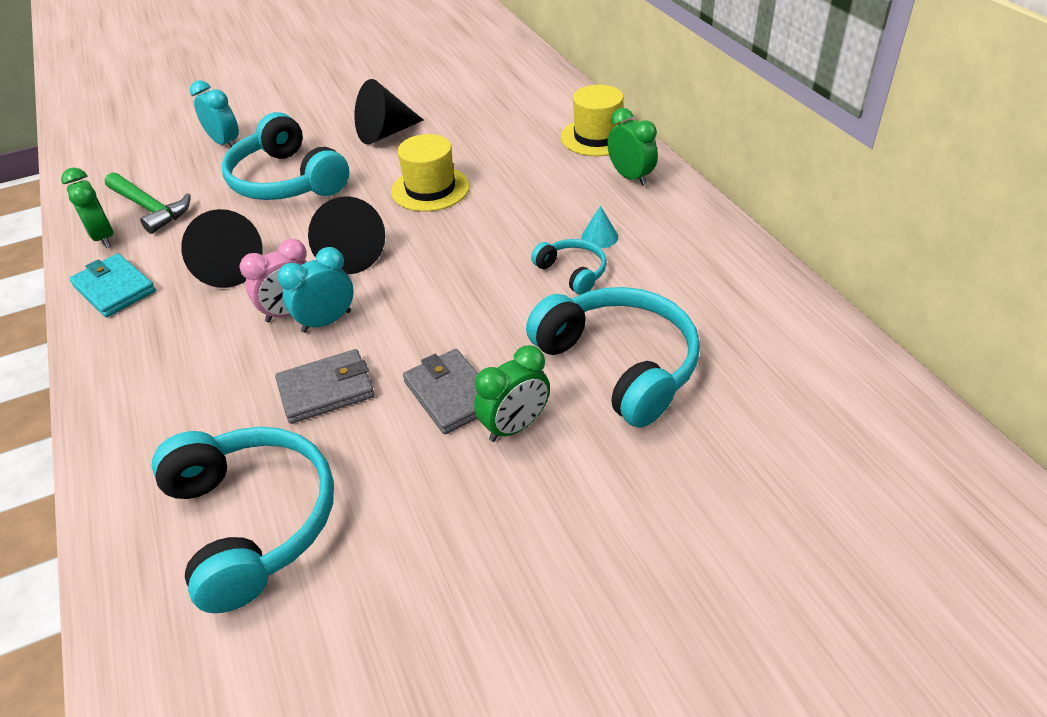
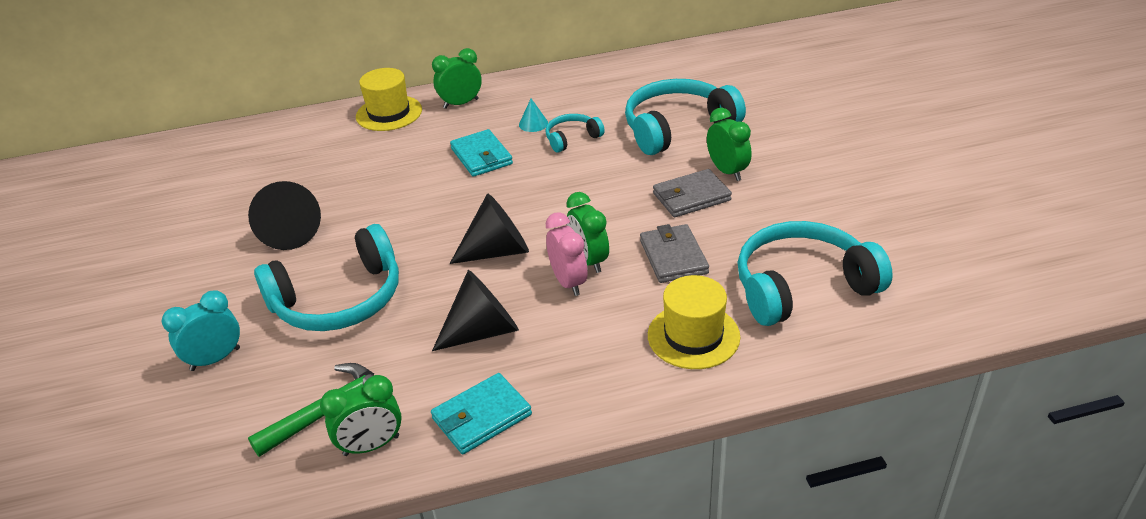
camera: 80 degrees left, 5 degrees down
turquoise clock [277,247,354,333] -> green clock [567,192,609,273]
yellow hat [391,134,470,212] -> yellow hat moved to [648,275,741,369]
none -> turquoise wallet [450,129,513,177]

